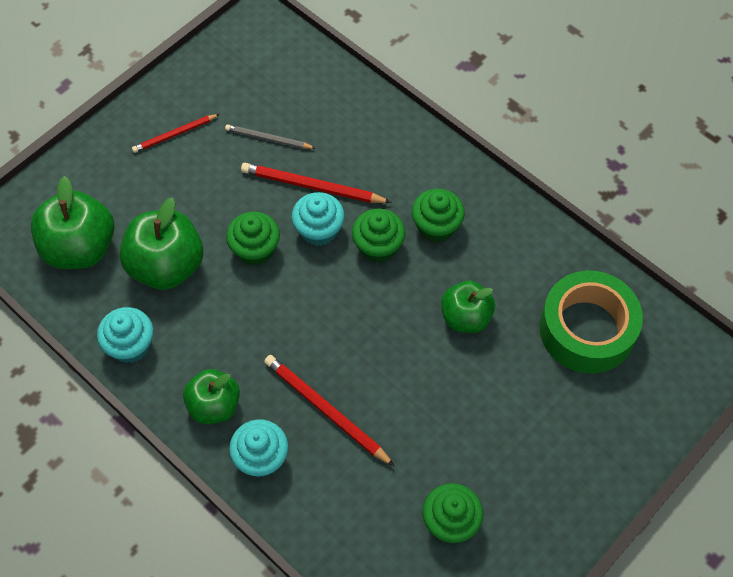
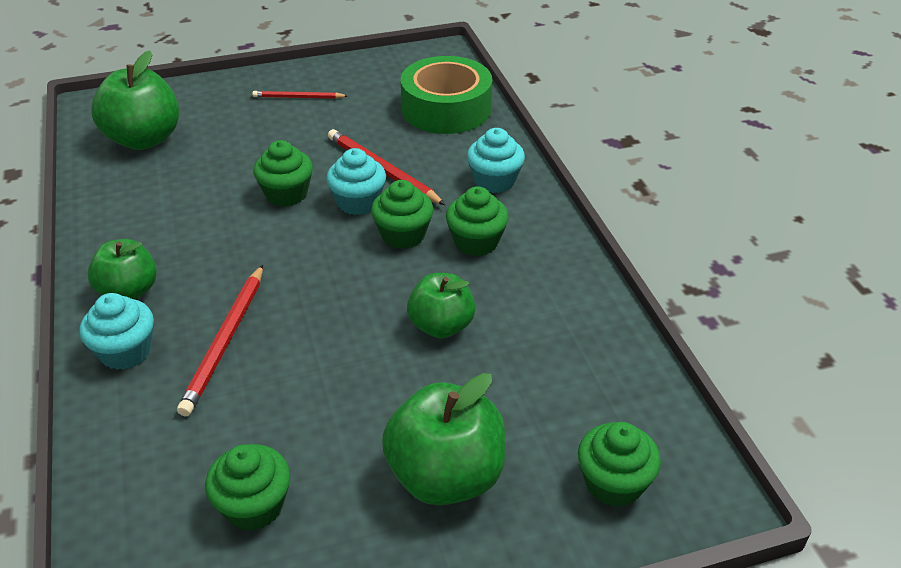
camera: 30 degrees right, 20 degrees down
turquoise cupcake [97,307,153,363] -> turquoise cupcake moved to [467,128,525,193]
green apple [120,197,203,290] -> green apple moved to [382,373,506,505]
grey pencil [225,124,316,149] -> none
red pencil [264,355,394,466] -> red pencil turned 150 degrees counterclockwise [177,265,263,416]
green tape [540,271,643,374] -> green tape moved to [401,56,492,134]
none -> green cupcake [578,422,661,507]

